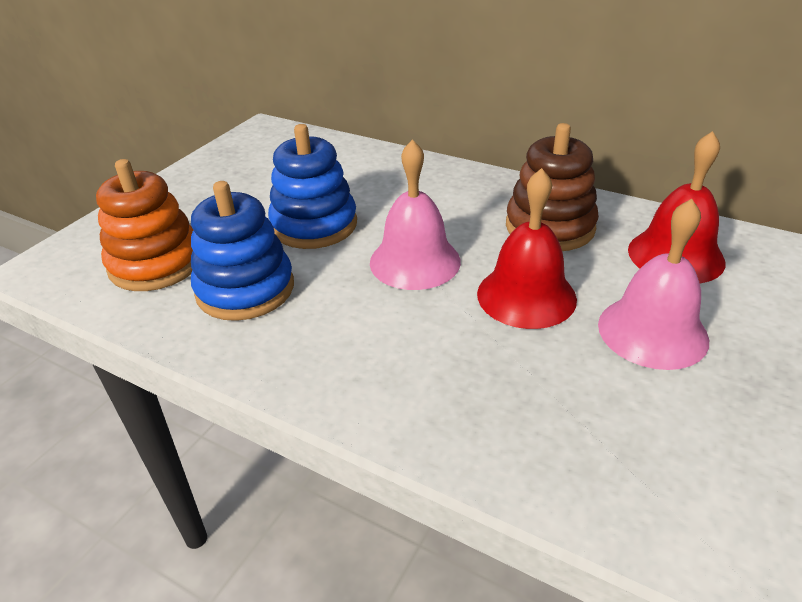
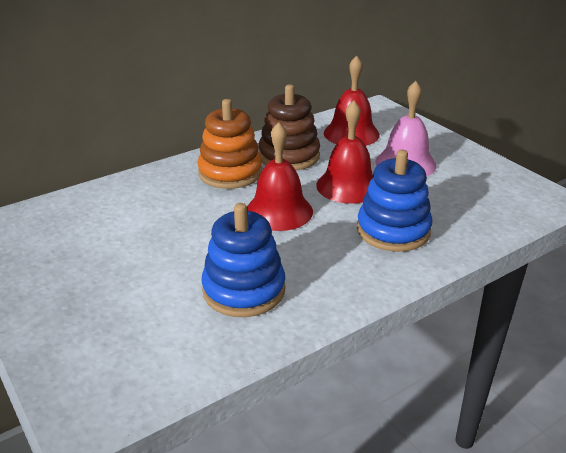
camera: 65 degrees left, 5 degrees down
orange stacking toy [96,159,193,291] -> orange stacking toy moved to [197,99,262,189]
blue stacking toy [268,124,357,249] -> blue stacking toy moved to [357,150,433,252]
pink bell [370,139,461,290] -> red bell [247,122,313,231]

